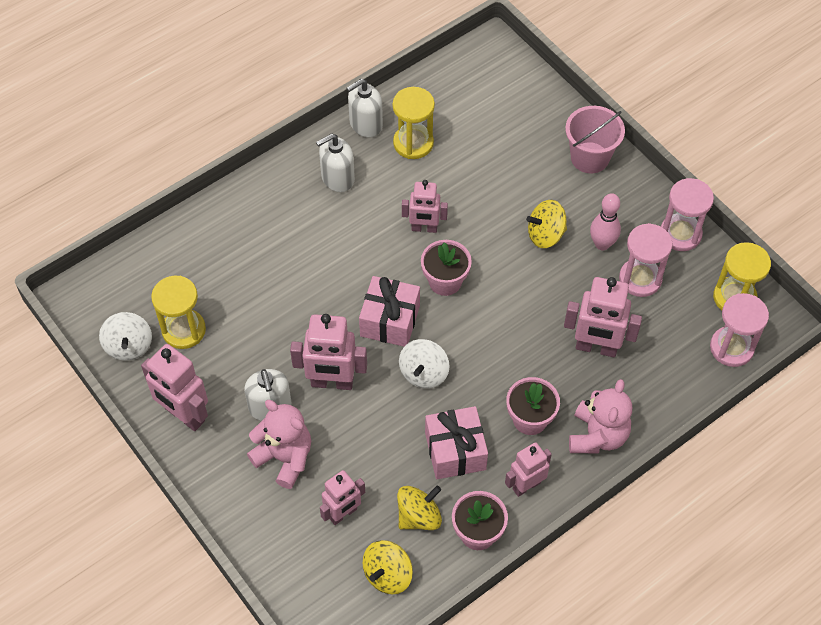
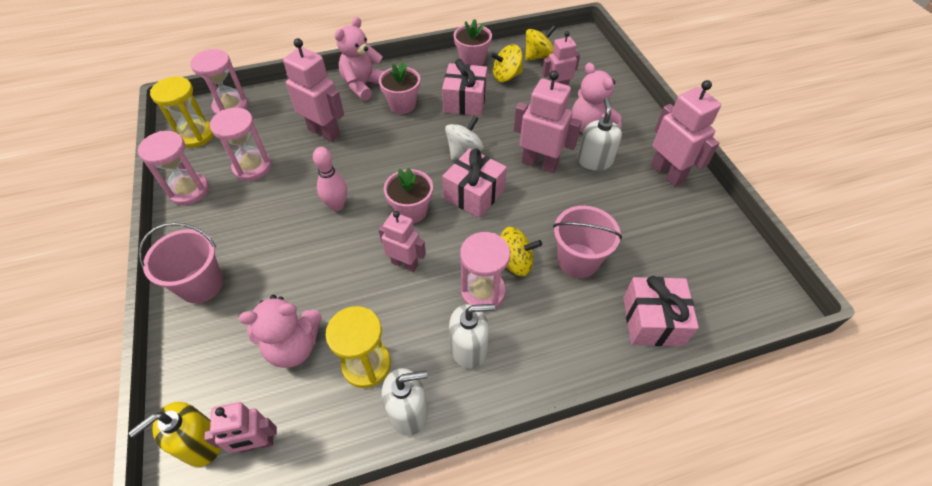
camera: 160 degrees left, 5 degrees down
white spinning top [99,312,152,361] -> none
yellow hourglass [151,276,206,349] -> none
pink robot [505,442,552,497] -> pink robot moved to [204,402,277,453]
yellow spinning top [526,200,567,248] -> yellow spinning top moved to [501,227,542,276]
pink bowling pin [590,193,621,250] -> pink bowling pin moved to [313,147,347,211]
none -> yellow soap dispenser [128,402,221,467]
none -> pink teddy bear [239,295,322,368]
none -> pink hourglass [460,232,510,308]
none -> pink bucket [553,206,622,278]
none -> pink gift [623,276,699,346]

